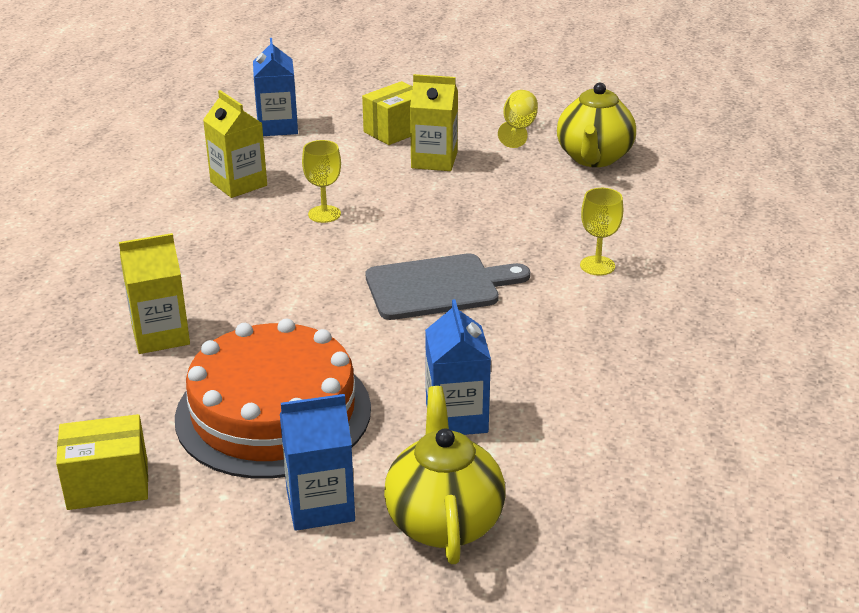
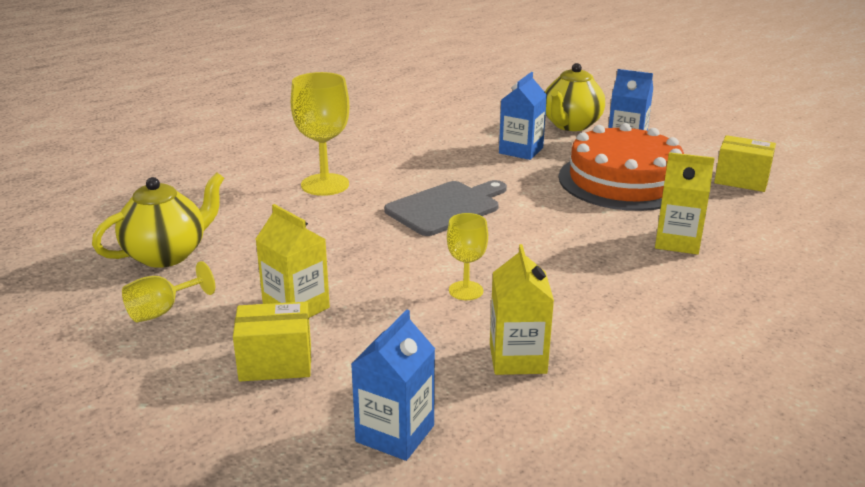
camera: 145 degrees left, 5 degrees down
grey cutting board [365,253,530,320] -> grey cutting board turned 120 degrees clockwise [384,180,507,236]
yellow goblet [580,188,623,276] -> yellow goblet [291,72,349,196], size x1.72

